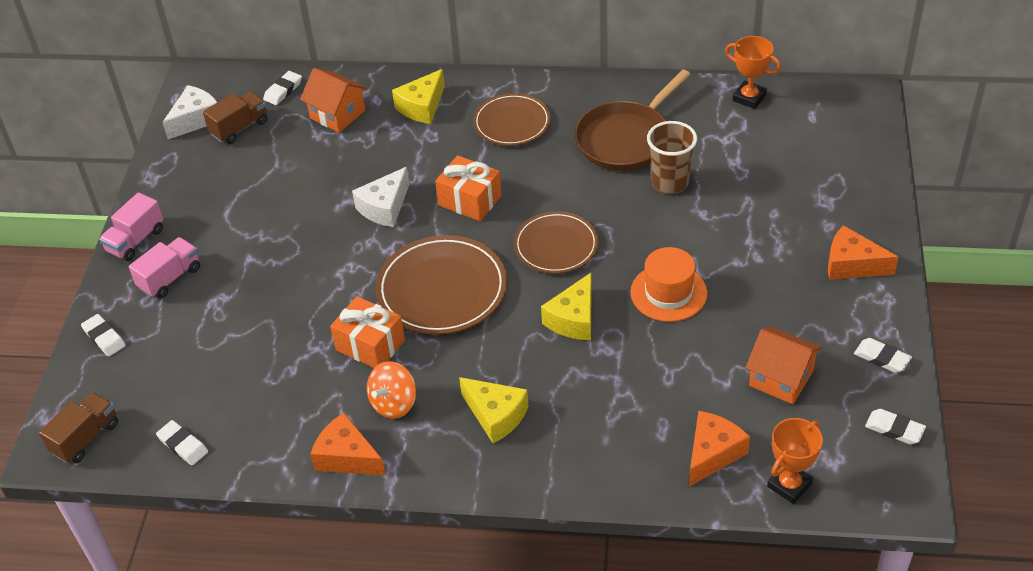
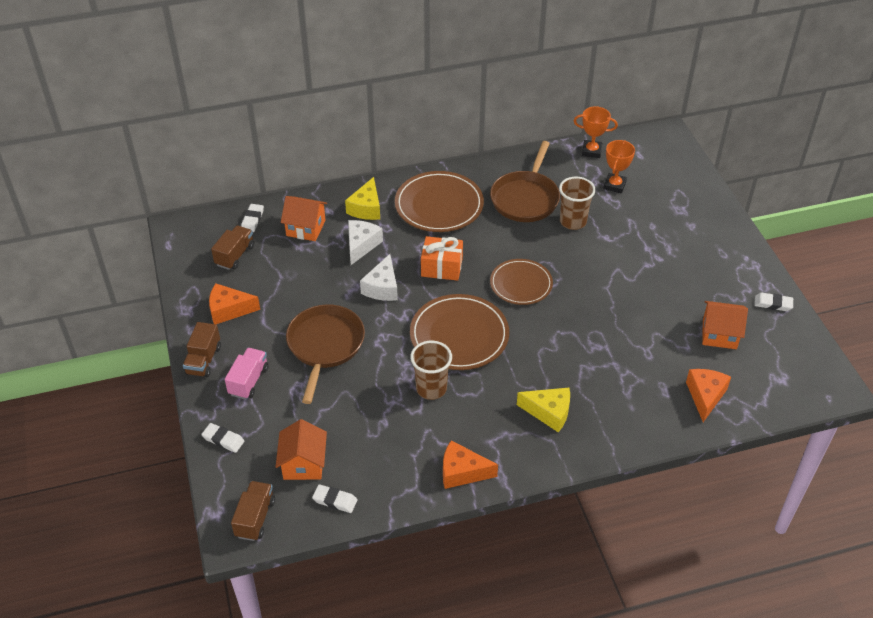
camera: 25 degrees left, 0 degrees up
pink truck [99,192,164,261] -> brown truck [183,322,221,377]
white cheese [162,85,217,140] -> white cheese moved to [348,220,383,265]
orange gift [330,296,405,368] -> brown cup [410,341,452,400]
orange spinning top [367,361,416,419] -> none
brown plate [473,93,551,146] -> brown plate [395,171,484,232], size x1.52
yellow cheese [541,273,592,340] -> none
orange hat [630,247,707,322] -> none
orange trophy [767,418,823,504] -> orange trophy moved to [603,140,635,194]
orange cheese [828,225,899,280] -> orange cheese moved to [209,283,260,324]
white eraser [865,409,926,445] -> none
none -> orange house [276,419,327,480]
none -> brown pan [286,304,365,404]

